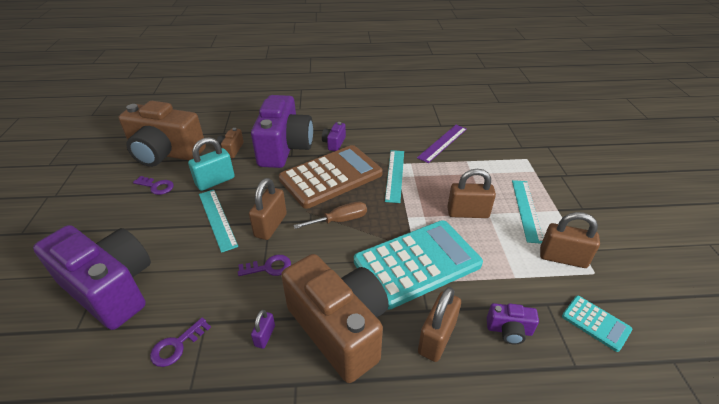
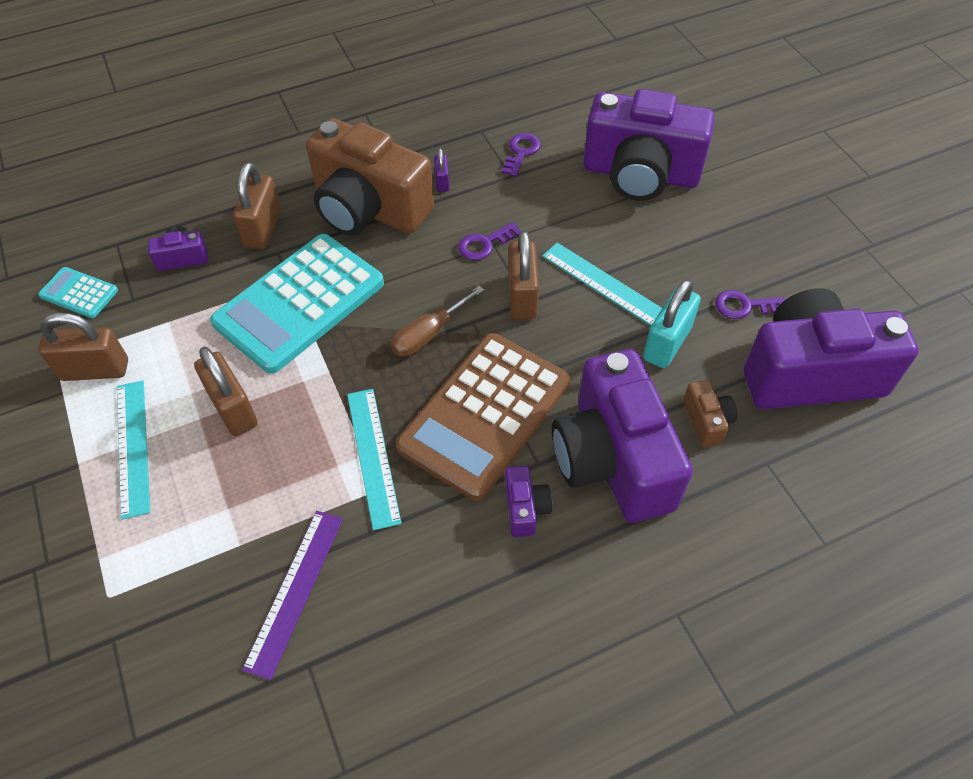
camera: 160 degrees right, 15 degrees up
brown camera [119,101,206,167] -> purple camera [744,289,919,409]
brown padlock [447,169,496,218] -> brown padlock turned 75 degrees clockwise [194,347,258,436]

